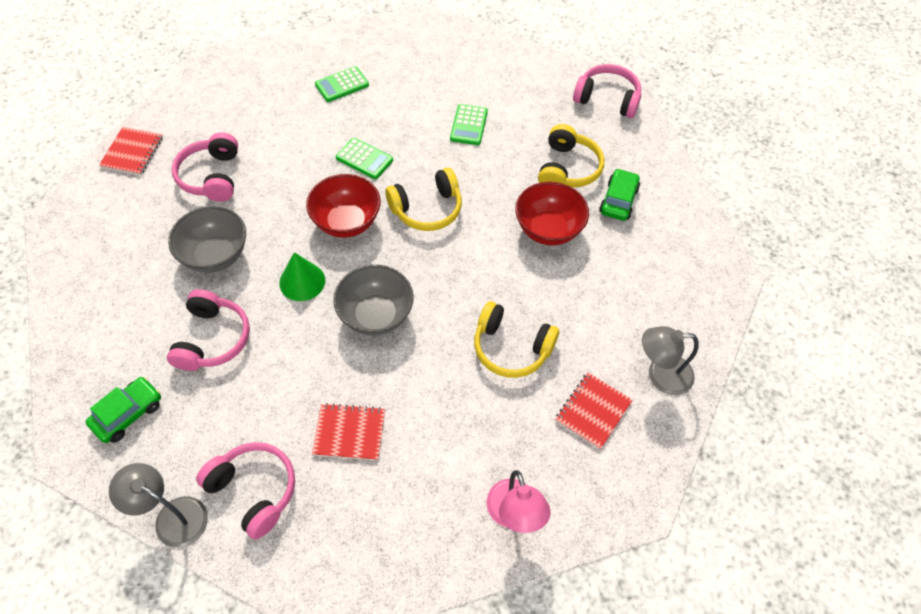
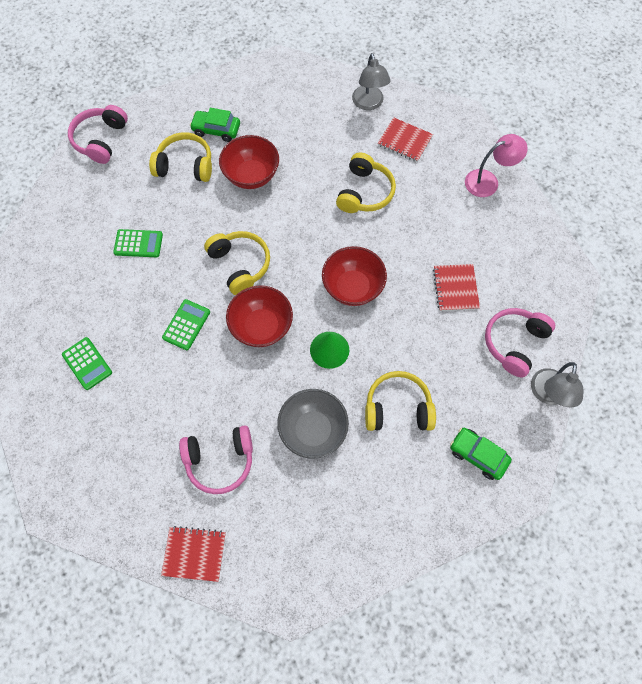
camera: 95 degrees left, 10 degrees up
pink headphones [167,289,250,371] -> yellow headphones [365,371,436,431]
grey bowl [333,265,414,336] -> red bowl [322,246,387,306]

